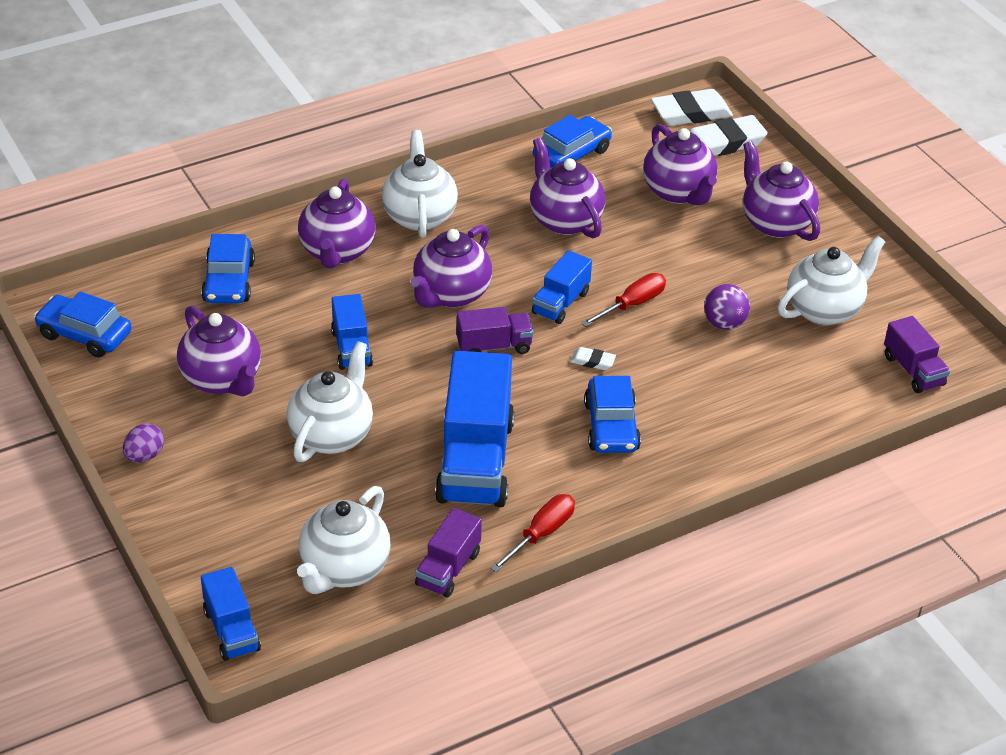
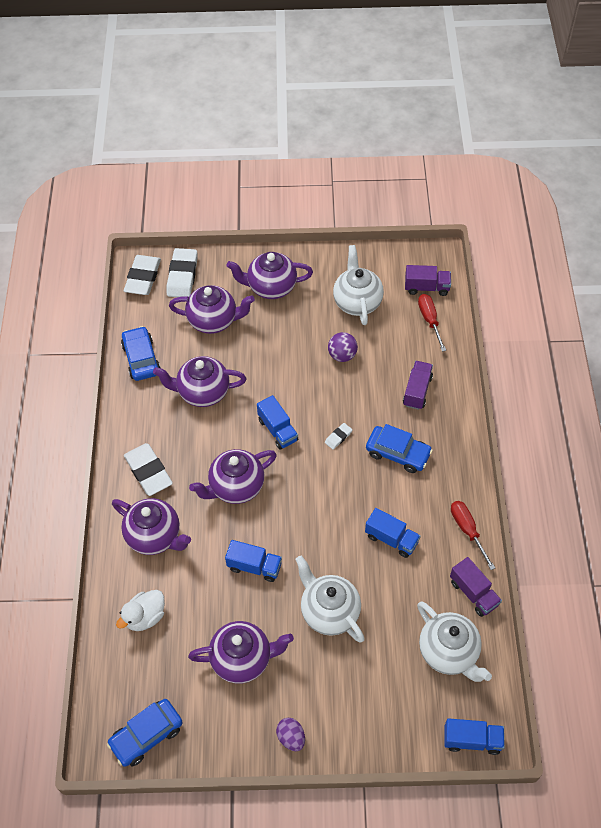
camera: 60 degrees left, 15 degrees up
blue car [201,234,255,303] -> white duck [116,590,165,631]
white teapot [382,130,458,238] -> white eraser [124,443,173,496]
purple teapot [411,225,492,308] -> purple teapot turned 90 degrees clockwise [189,449,277,504]
blue truck [435,351,515,507] -> blue truck [365,508,421,558], size x0.52
purple truck [456,307,534,354] -> purple truck moved to [403,361,433,410]
red screwdriver [581,273,666,327] -> red screwdriver moved to [418,294,446,352]

